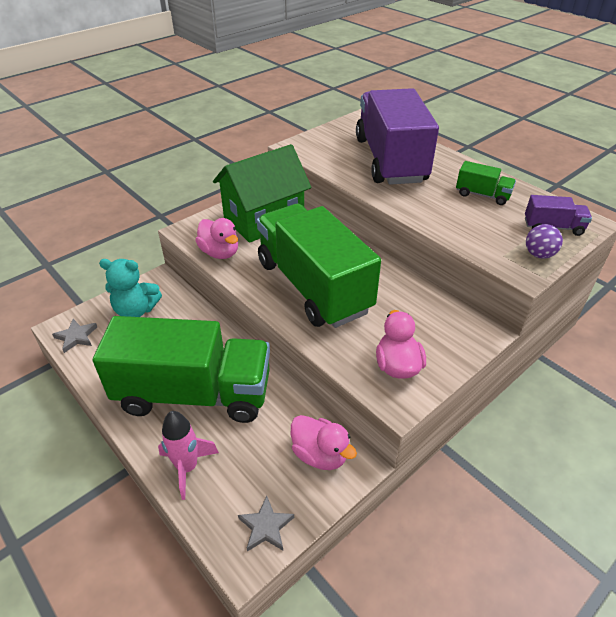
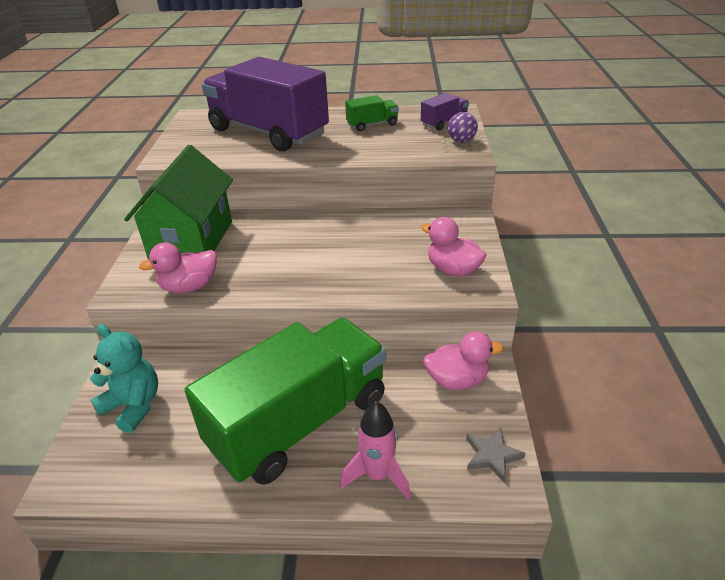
camera: 45 degrees left, 5 degrees down
grey star [52,319,97,353] -> none
turquoise teddy bear [99,259,162,317] -> turquoise teddy bear turned 105 degrees counterclockwise [90,324,158,433]
pink duck [195,218,238,259] -> pink duck turned 150 degrees clockwise [139,242,217,293]
green truck [257,204,381,328] -> none

